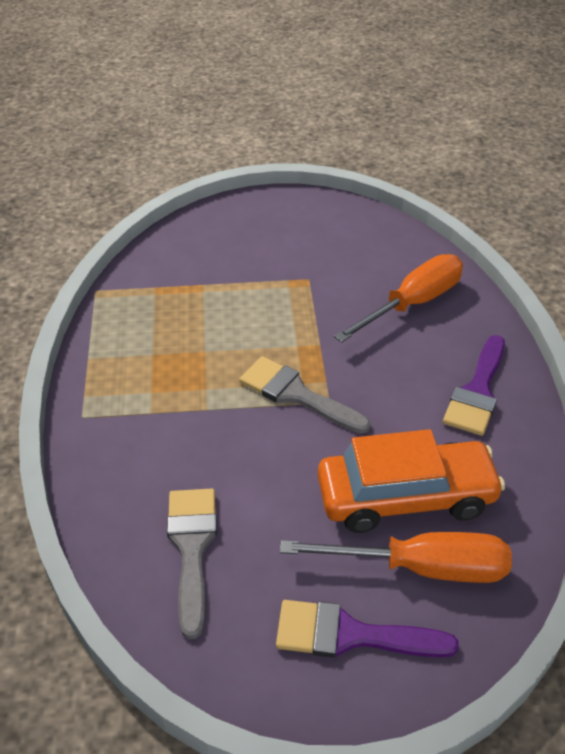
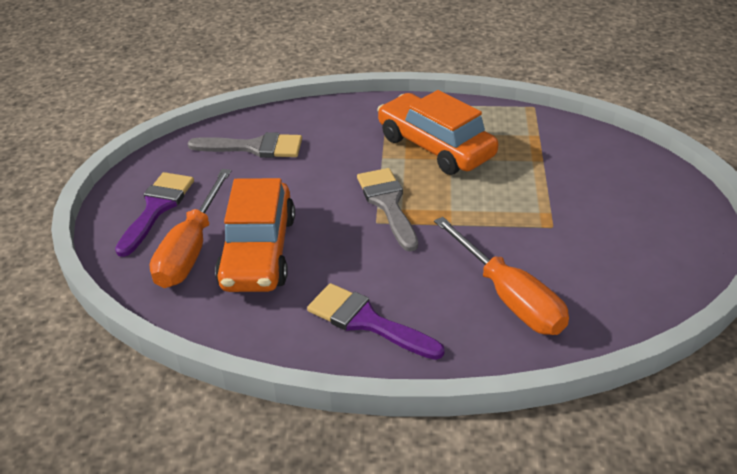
camera: 100 degrees right, 5 degrees down
grey brush [239,356,371,433] -> grey brush turned 60 degrees counterclockwise [357,168,418,252]
none -> orange car [377,90,498,175]

